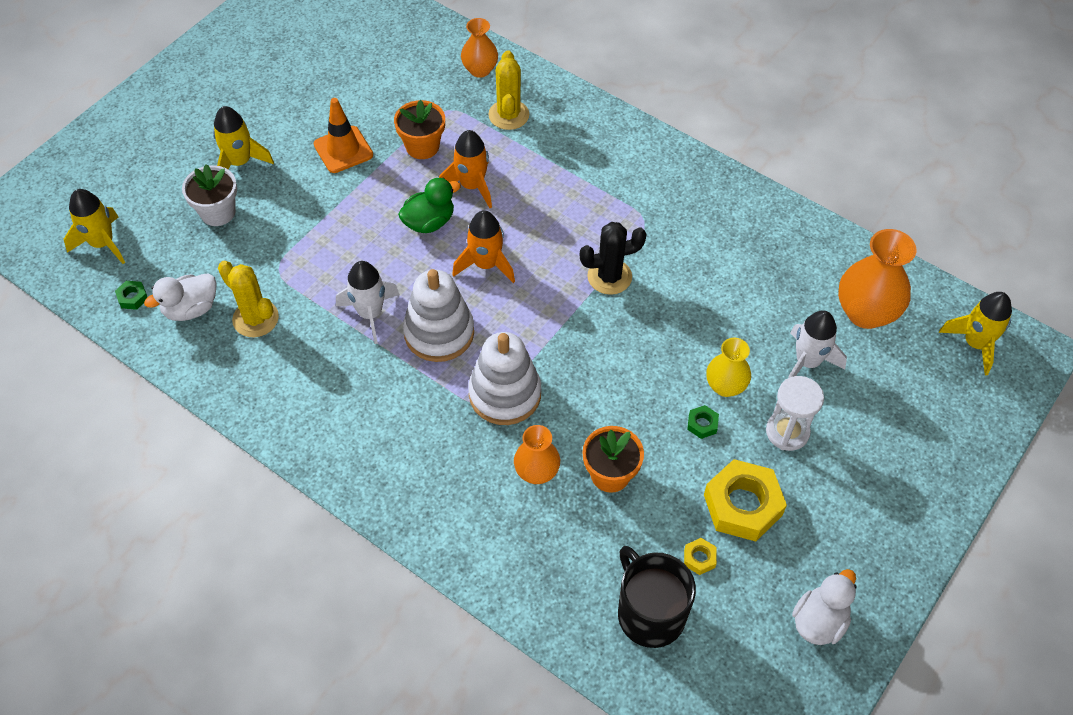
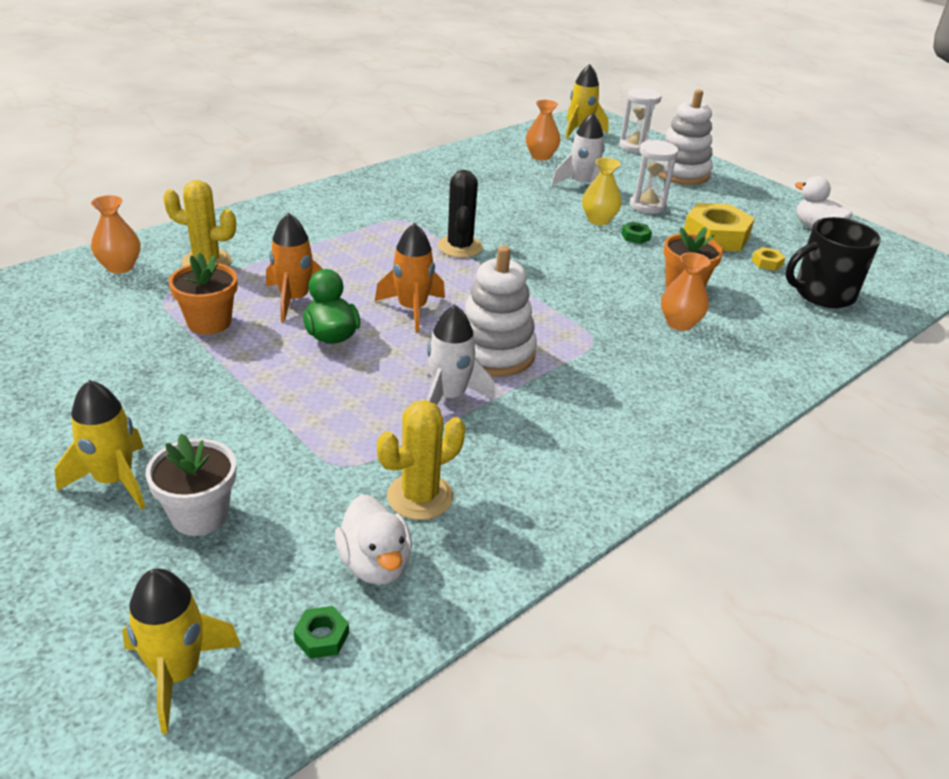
camera: 80 degrees left, 20 degrees down
orange traffic cone [314,98,373,173] -> none
white stacking toy [468,332,541,425] -> white stacking toy moved to [657,89,713,185]
orange vase [838,229,916,329] -> orange vase [526,100,560,161], size x0.61
none -> white hourglass [619,88,661,154]

